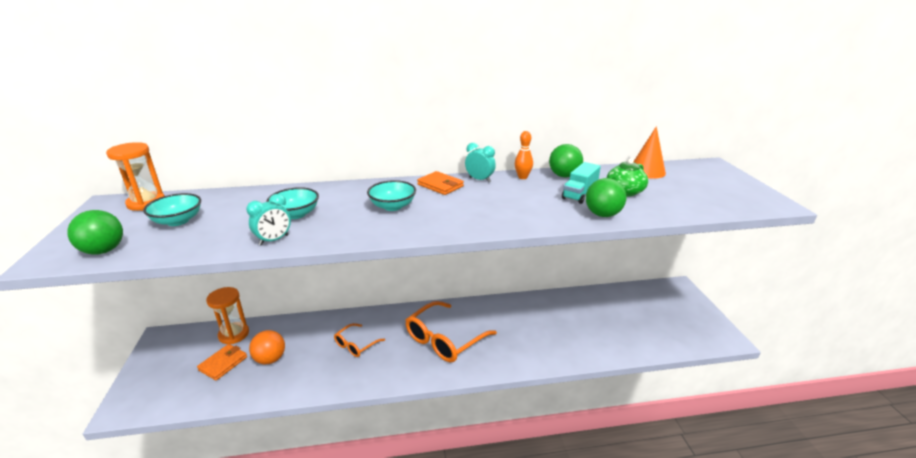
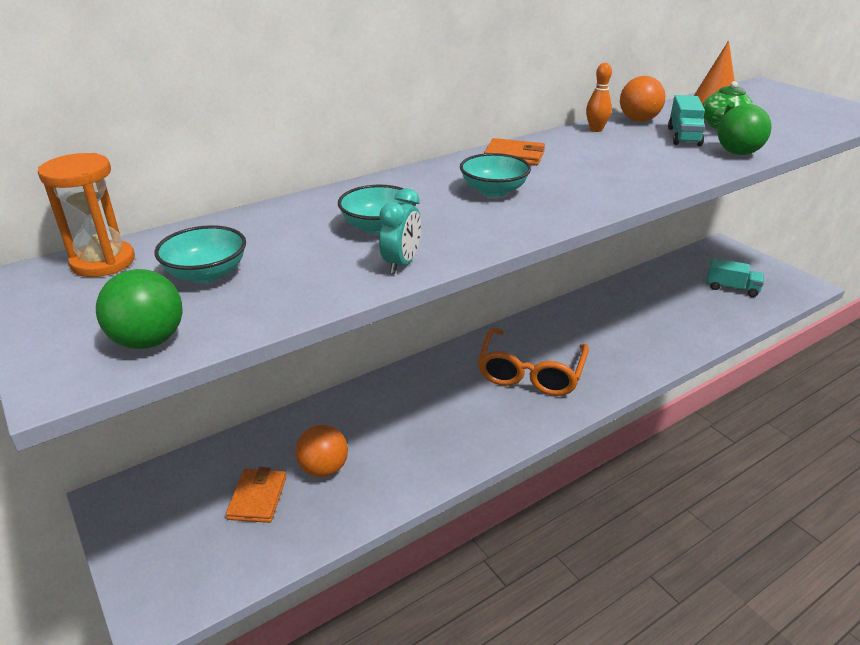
camera: 25 degrees left, 5 degrees up
orange hourglass [206,287,249,344] -> none
orange glasses [334,323,385,357] -> none
turquoise clock [465,143,496,182] -> none
green ball [549,144,583,177] -> orange ball [620,76,666,122]
none -> turquoise truck [706,258,764,297]

